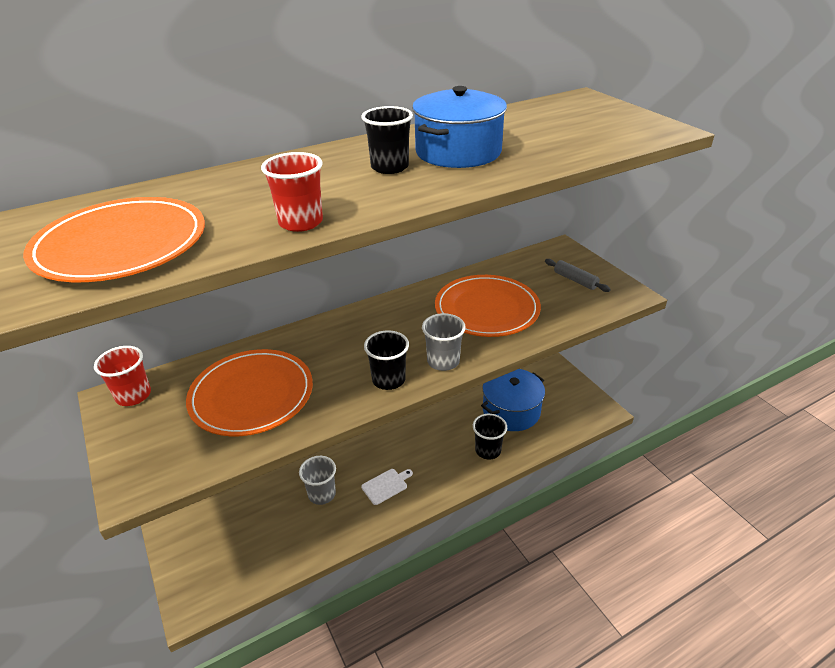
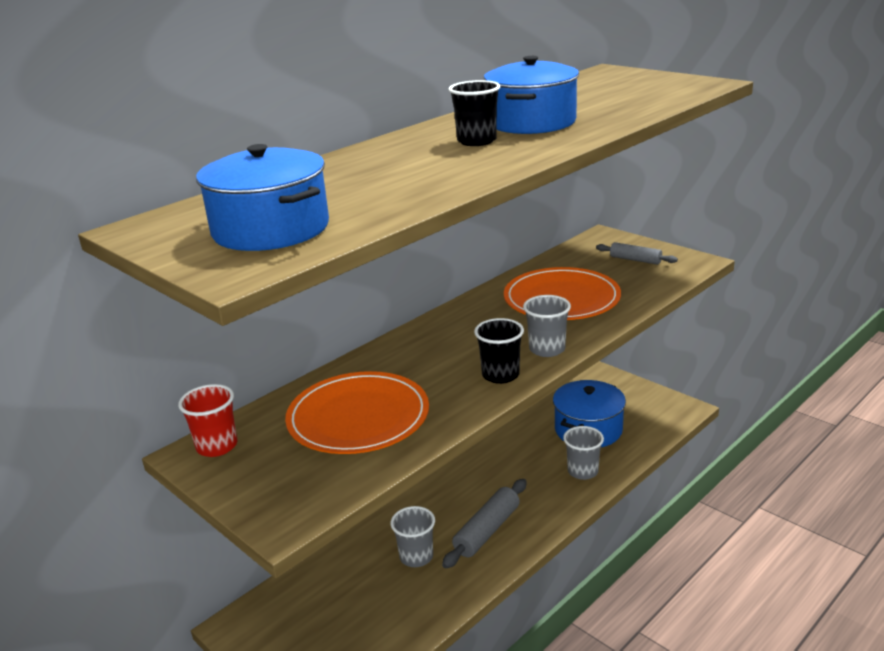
camera: 15 degrees left, 10 degrees down
orange plate [23,197,205,282] -> blue pot [196,144,329,251]
red cup [261,152,323,232] -> none
white cutting board [361,469,413,505] -> grey rolling pin [442,479,527,568]
black cup [473,414,507,459] -> grey cup [563,426,604,480]

